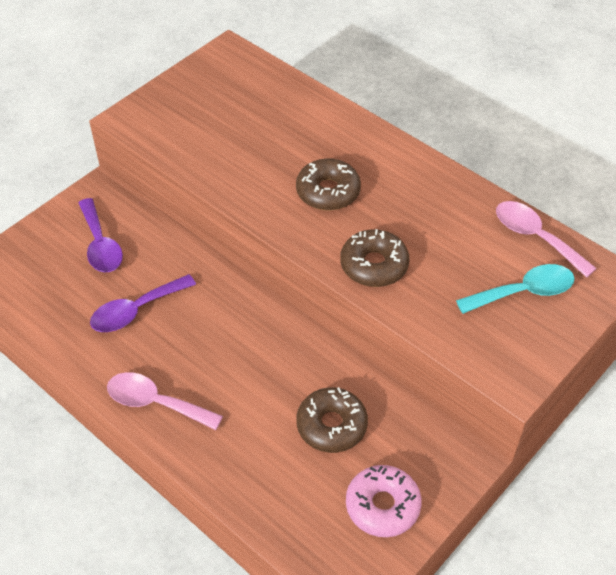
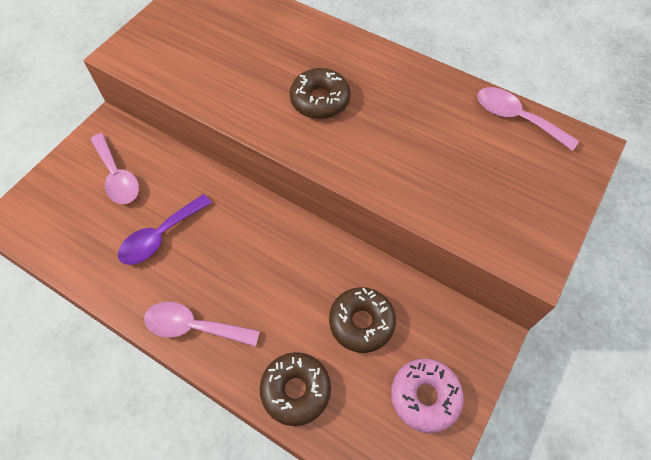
camera: 10 degrees left, 10 degrees up
purple spoon [79,198,123,272] -> pink spoon [90,133,139,204]
brown donut [340,229,409,287] -> brown donut moved to [260,352,331,426]
turquoise spoon [456,264,575,314] -> none

